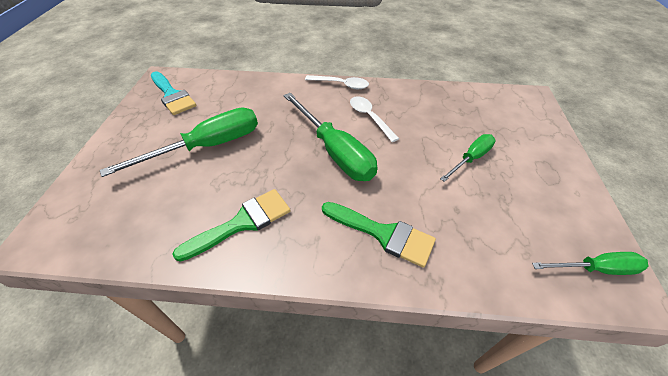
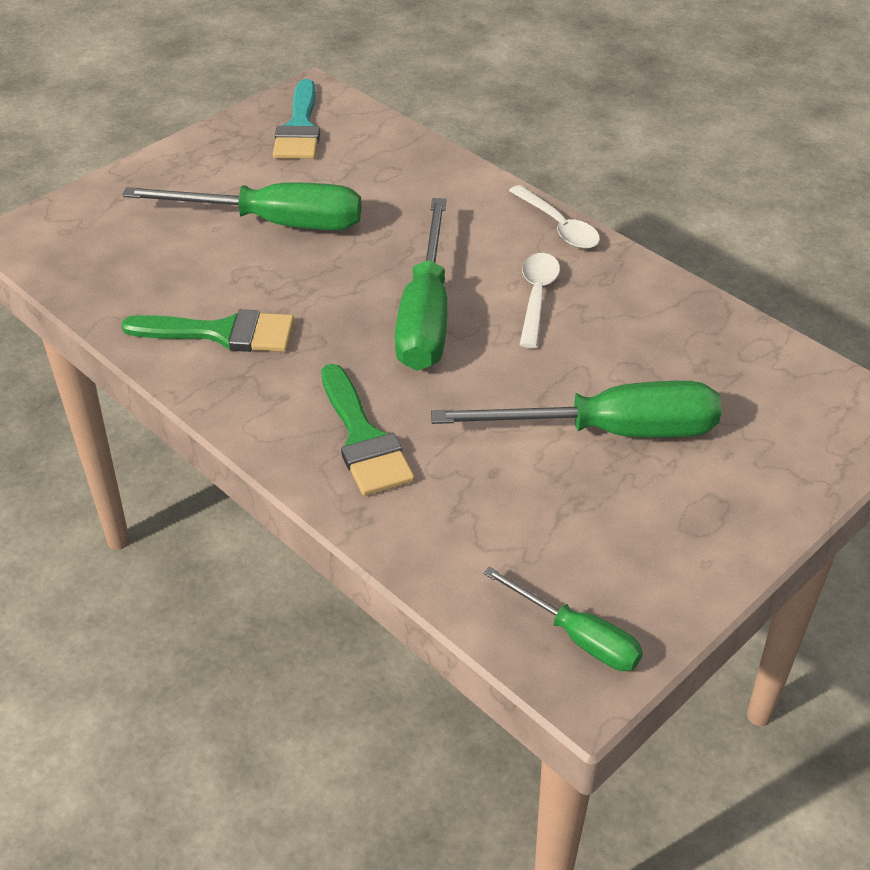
camera: 40 degrees right, 5 degrees down
green screwdriver [440,134,496,182] -> green screwdriver [431,381,722,437], size x1.80

